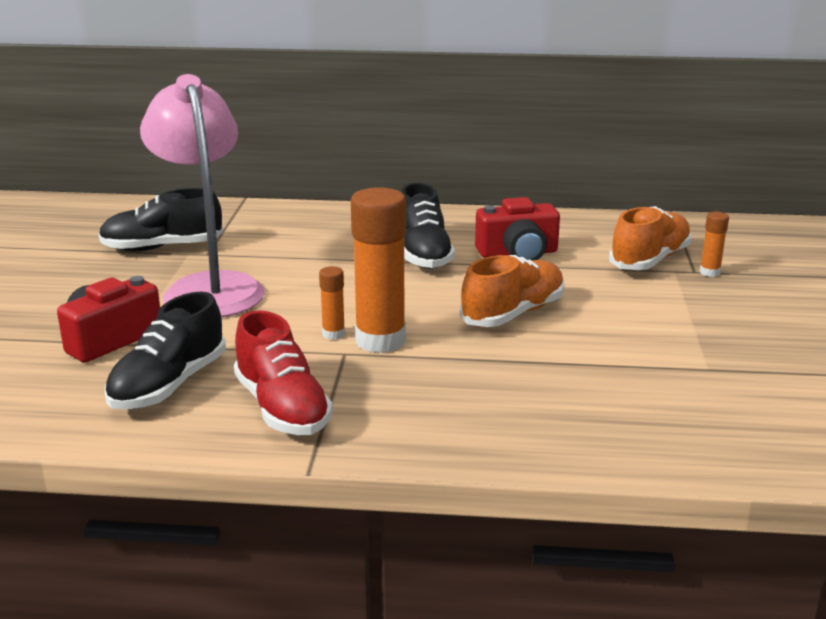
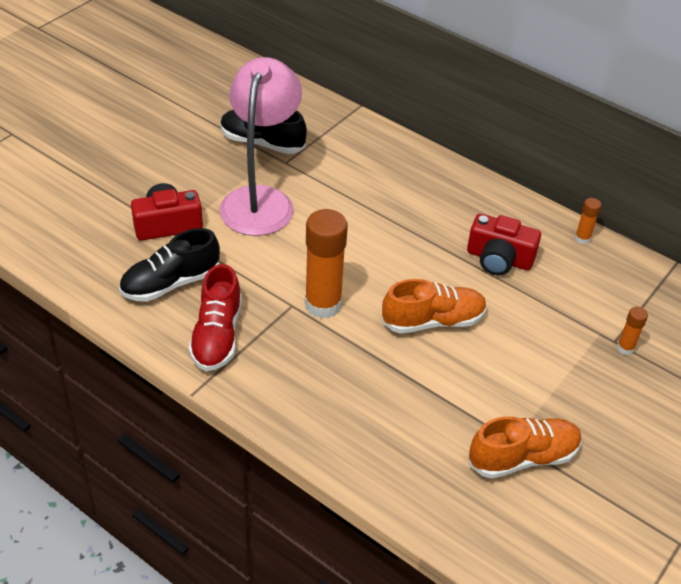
camera: 30 degrees right, 20 degrees up
orange glue stick [319,266,345,340] -> orange glue stick moved to [575,198,601,244]
black shoe [401,183,455,269] -> none
orange shoe [609,206,692,270] -> orange shoe moved to [469,416,582,479]

